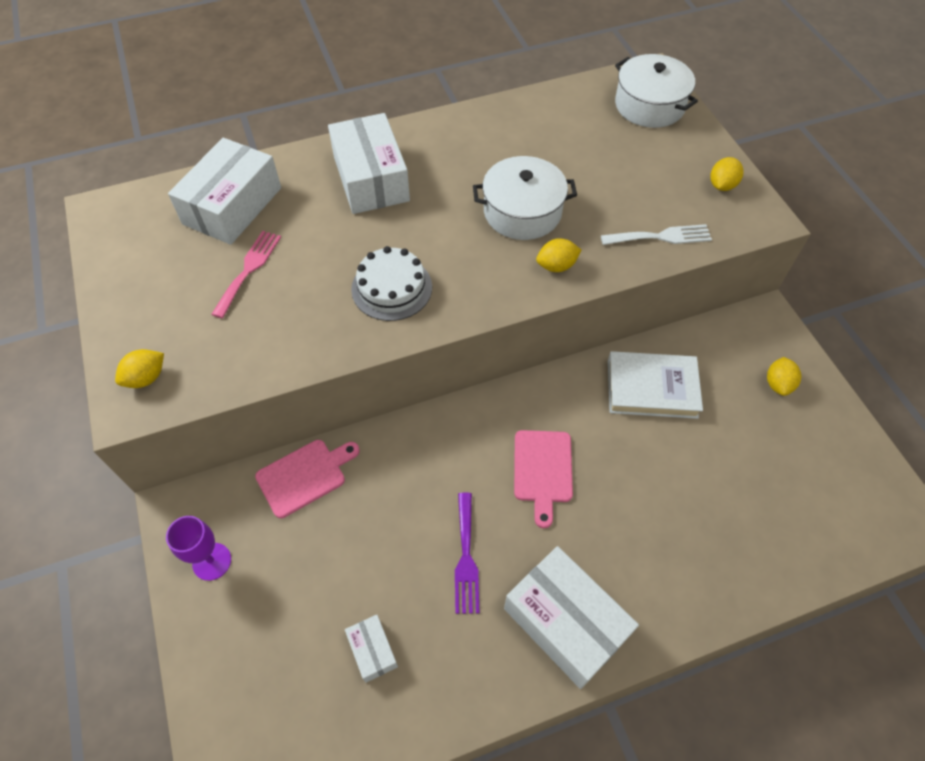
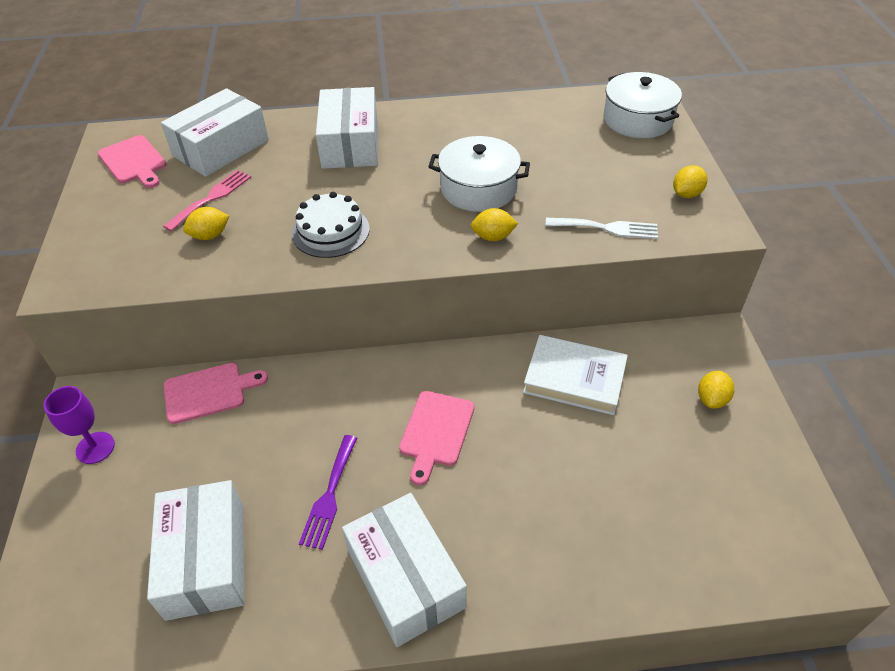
camera: 15 degrees right, 10 degrees down
yellow lemon [115,349,164,388] -> yellow lemon moved to [183,207,229,240]
white box [345,615,398,683] -> white box [147,480,245,621], size x2.11
none -> pink cutting board [98,135,167,188]

